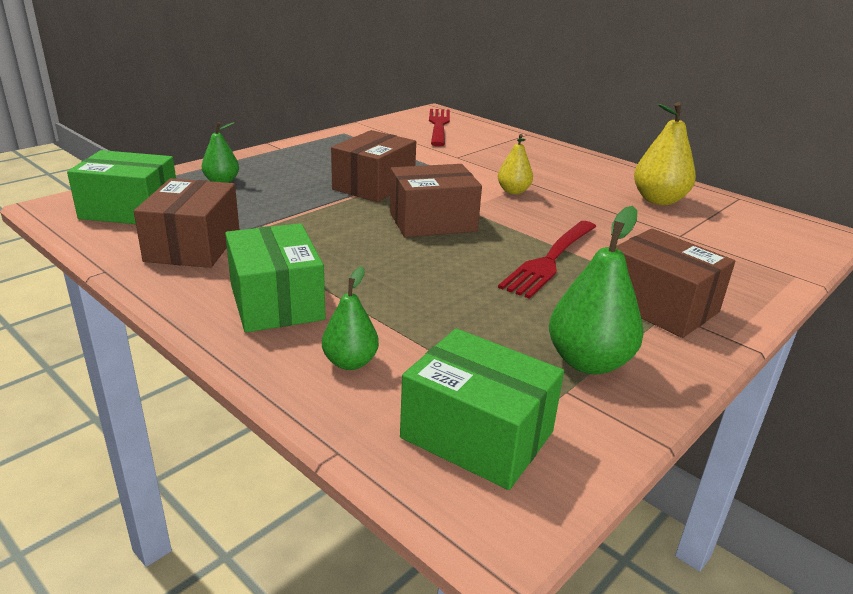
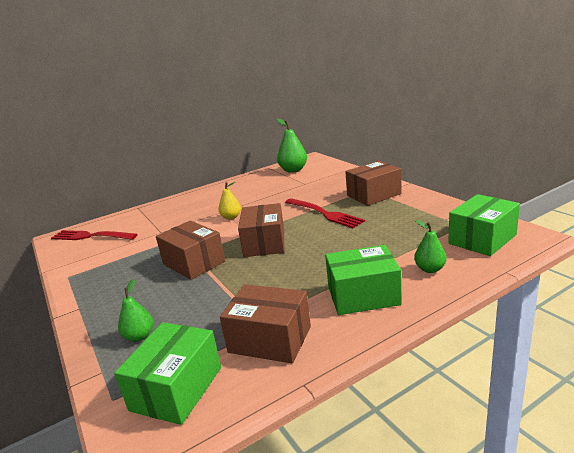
camera: 70 degrees left, 5 degrees down
green pear [549,206,644,374] -> green pear moved to [277,119,307,173]
yellow pear [634,102,696,205] -> none

